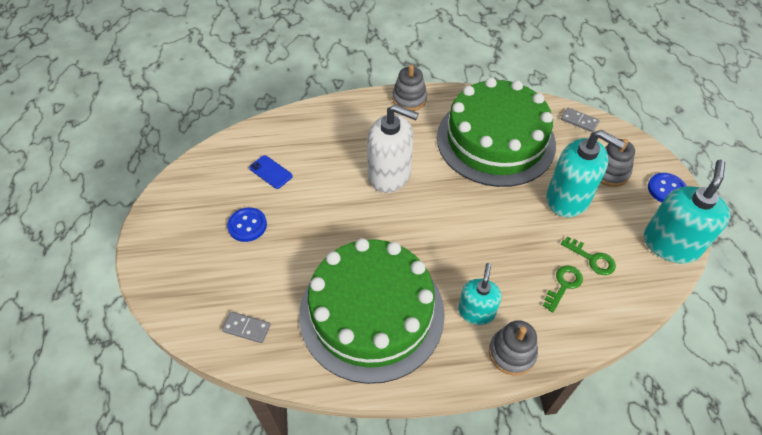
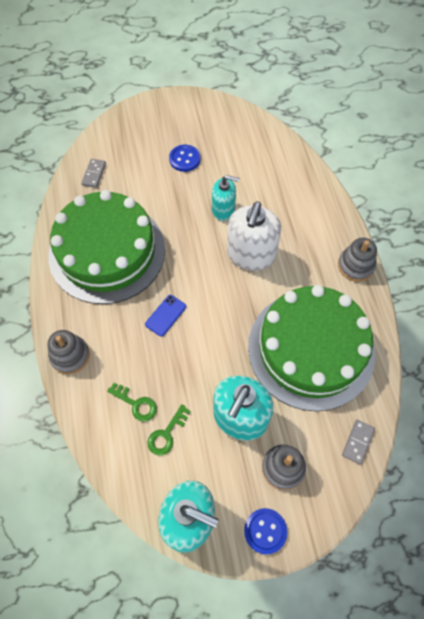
camera: 85 degrees right, 10 degrees up
blue phone [249,155,293,189] -> blue phone moved to [145,295,186,336]
turquoise soap dispenser [458,263,502,325] -> turquoise soap dispenser moved to [212,175,240,221]

